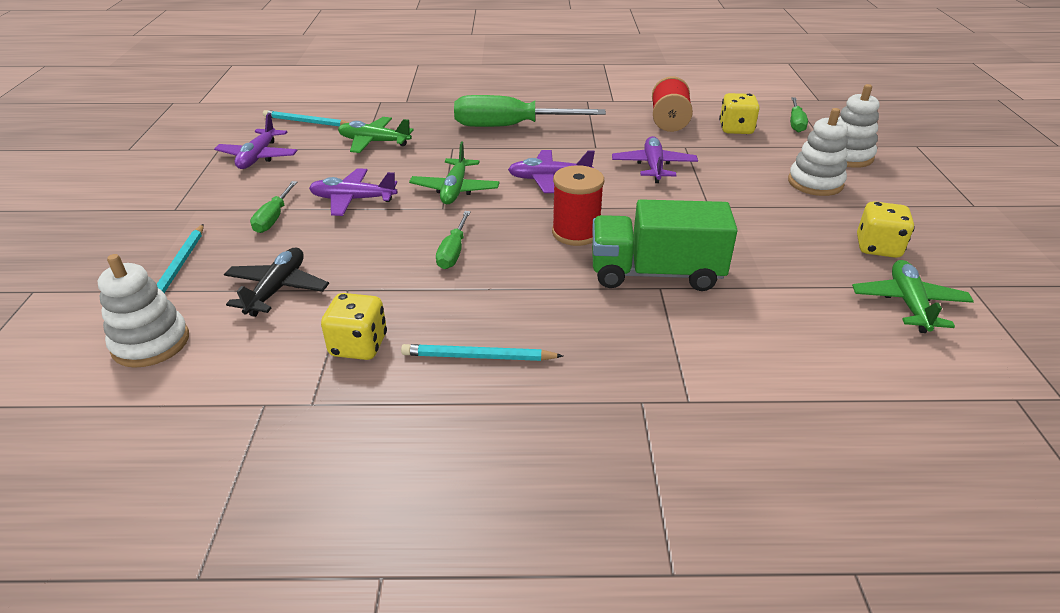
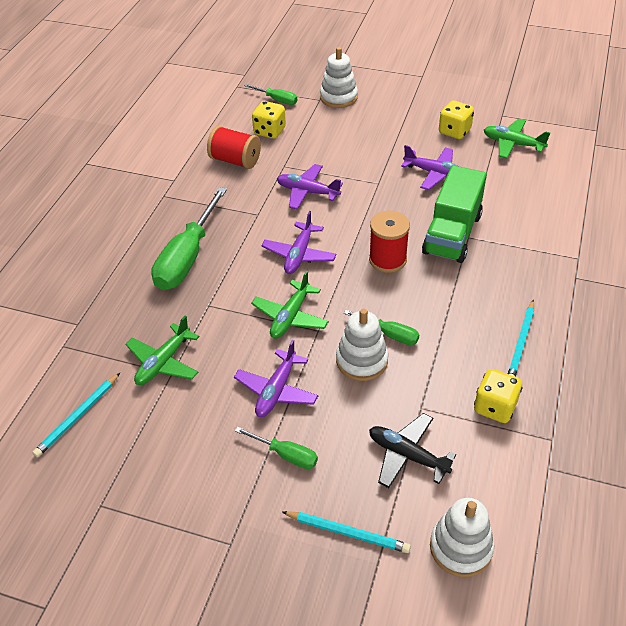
camera: 70 degrees left, 10 degrees up
purple plane [214,113,298,169] -> purple plane moved to [401,145,457,190]
green plane [409,142,500,204] -> green plane turned 90 degrees clockwise [251,271,329,339]
white stacking toy [788,108,848,196] -> white stacking toy moved to [336,309,388,381]

